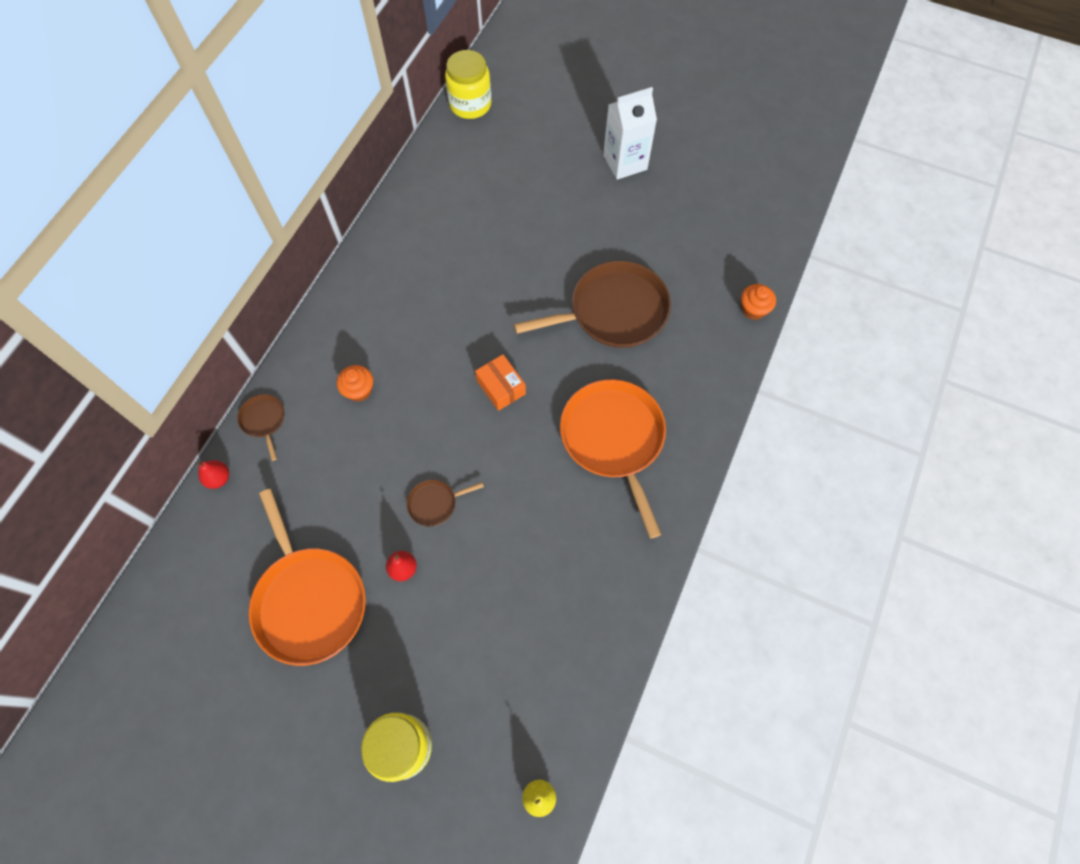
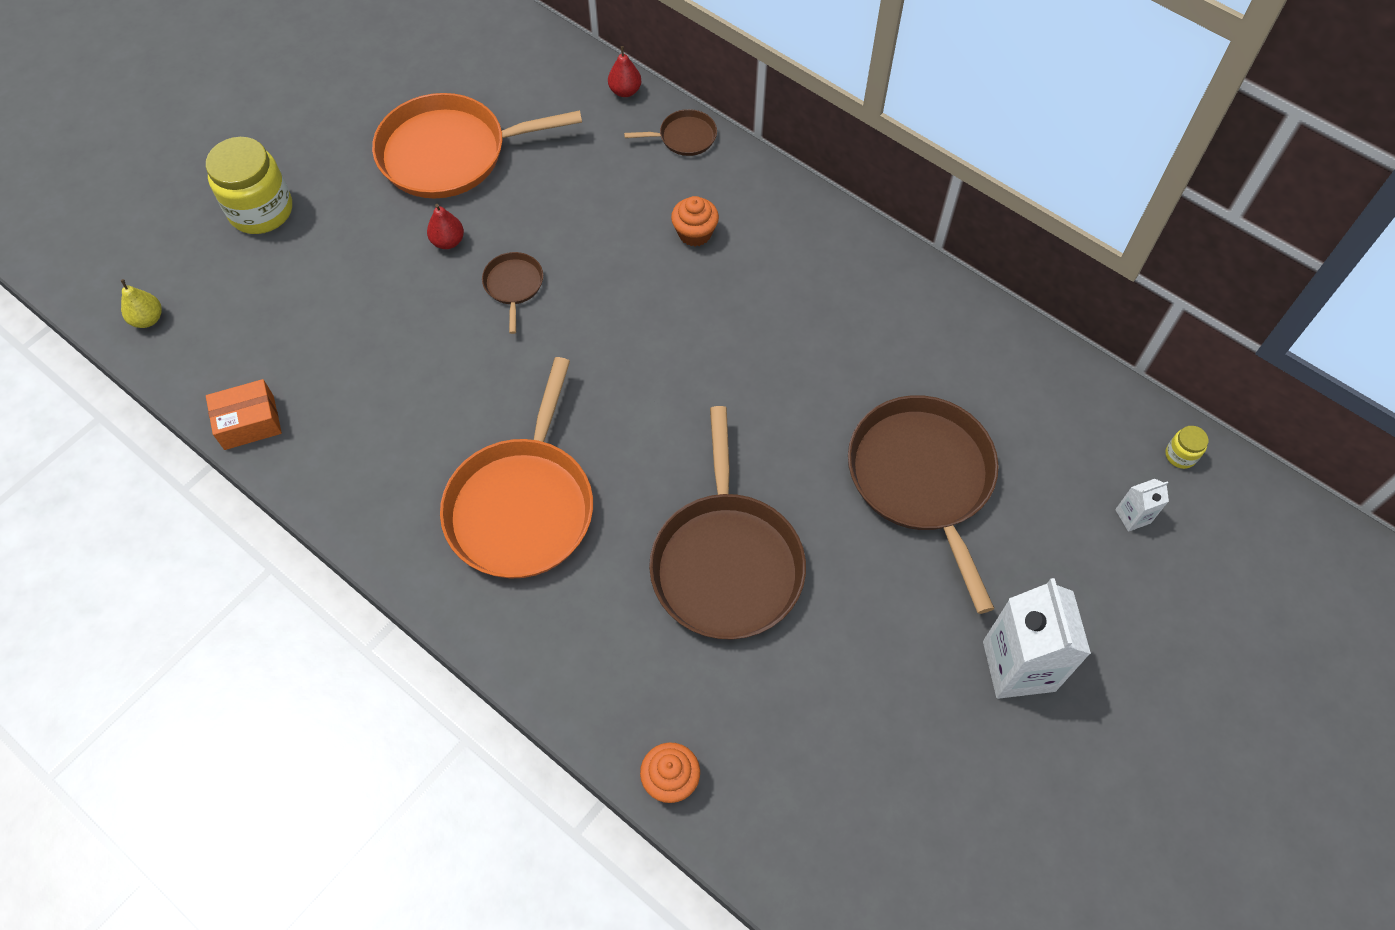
camera: 105 degrees right, 5 degrees down
yellow jar [445,50,492,119] -> yellow jar [1166,426,1209,469], size x0.44
orange box [475,354,526,411] -> orange box moved to [206,379,282,450]
orange pan [560,379,666,539] -> orange pan turned 105 degrees clockwise [440,357,593,578]
none -> brown pan [848,395,999,614]
none -> white carton [1115,479,1169,532]

